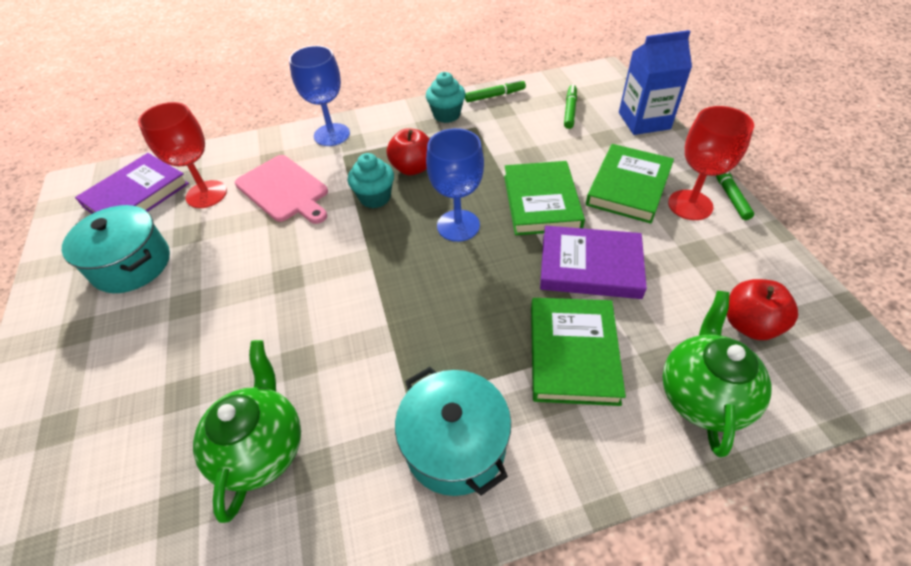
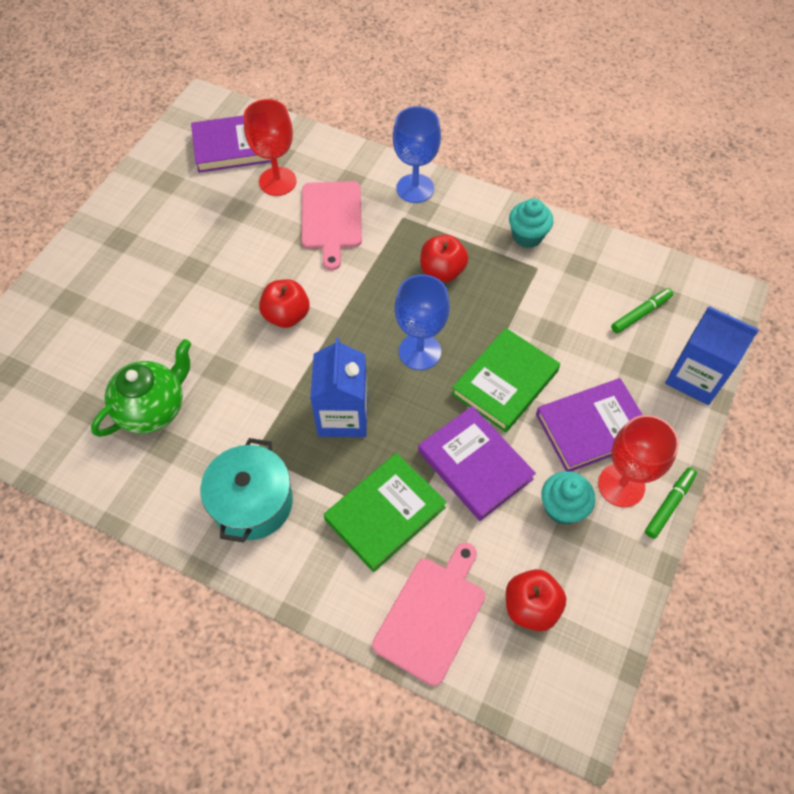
camera: 40 degrees right, 10 degrees up
turquoise pot [62,205,170,293] -> none
turquoise cupcake [348,153,394,208] -> turquoise cupcake moved to [541,471,595,525]
green marker [465,79,526,102] -> none
green book [586,144,674,224] -> purple book [536,378,642,472]
green teapot [662,291,772,457] -> pink cutting board [372,543,485,686]
none -> red apple [259,279,310,328]
none -> blue carton [310,337,368,437]

